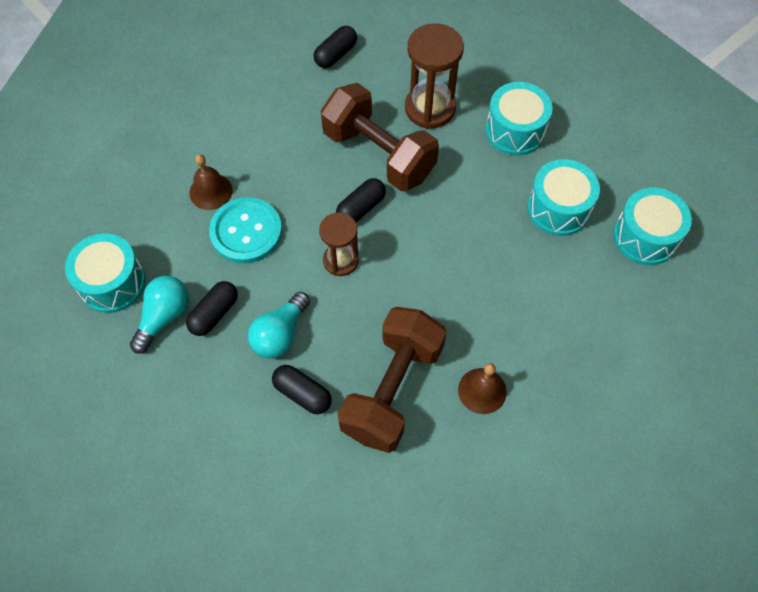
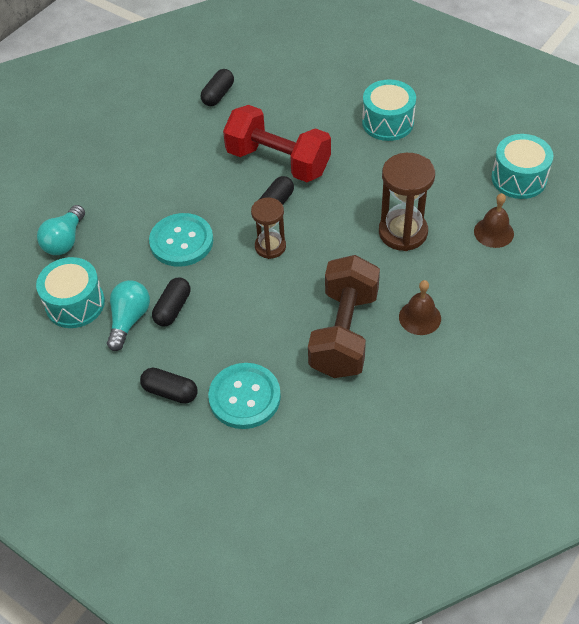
camera: 10 degrees left, 10 degrees down
brown bell [189,154,233,210] -> brown bell moved to [474,193,514,248]
turquoise light bulb [248,292,310,359] -> turquoise light bulb moved to [37,205,85,255]
black capsule [272,365,332,414] -> black capsule moved to [140,368,198,404]
brown dumbbell [321,83,439,191] -> red dumbbell [223,105,331,182]
brown hourglass [405,23,464,129] -> brown hourglass moved to [379,153,435,251]
turquoise drum [527,159,600,236] -> none
none -> turquoise button [208,363,281,429]

